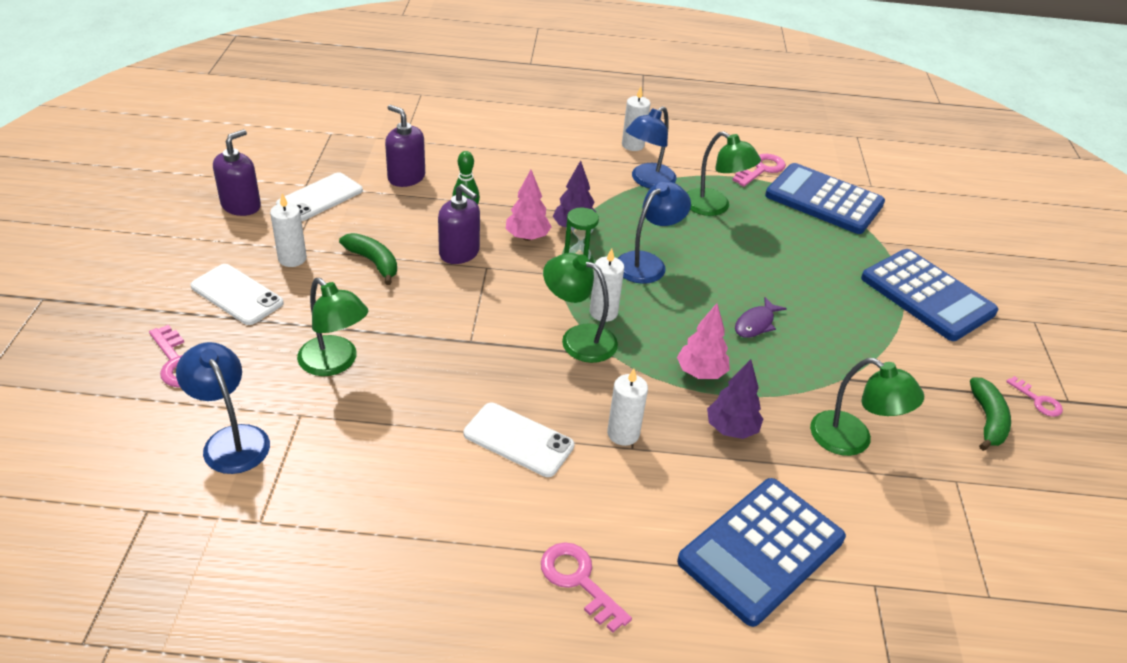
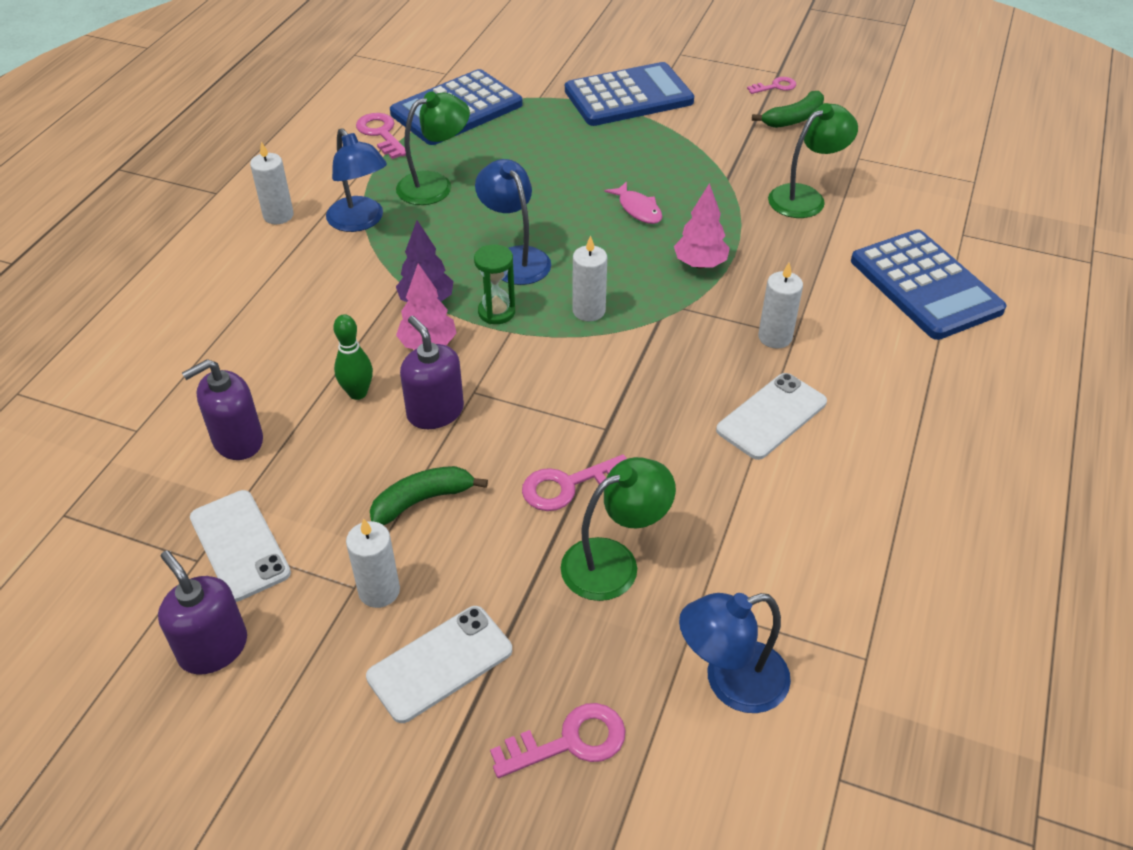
camera: 70 degrees left, 5 degrees up
purple soap dispenser [438,184,480,264] -> purple soap dispenser turned 90 degrees counterclockwise [400,316,464,429]
pink key [541,543,632,633] -> pink key moved to [522,455,627,511]
green lamp [543,253,618,363] -> none
purple tree [707,359,763,439] -> none
purple fish [735,297,787,338] -> pink fish [604,182,662,224]
green banana [970,377,1011,451] -> green banana turned 120 degrees clockwise [752,91,824,128]

